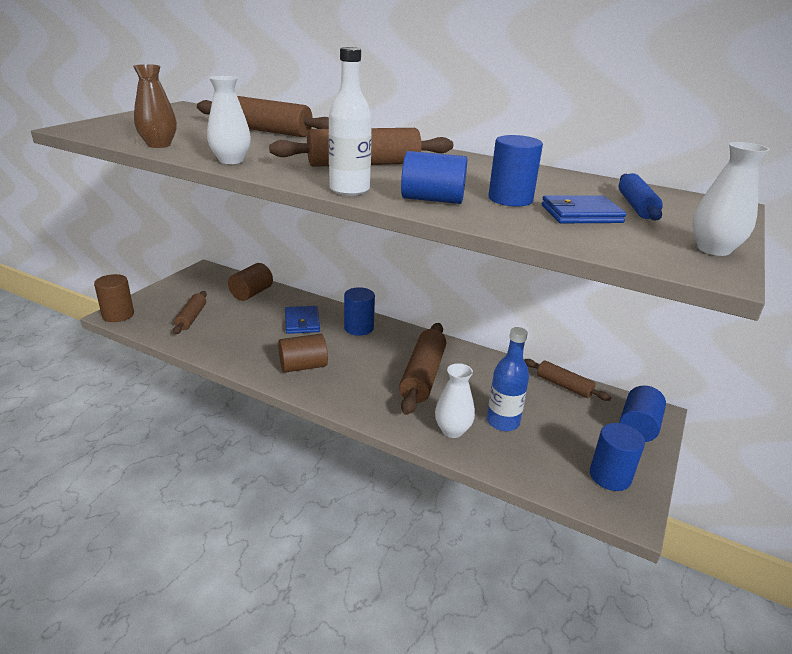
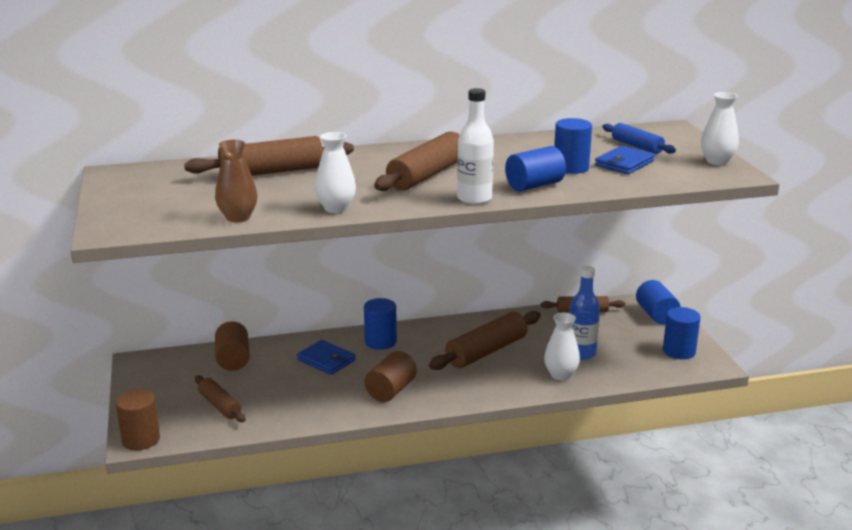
camera: 40 degrees left, 5 degrees down
brown rolling pin [399,323,446,415] -> brown rolling pin turned 75 degrees clockwise [429,311,541,370]

